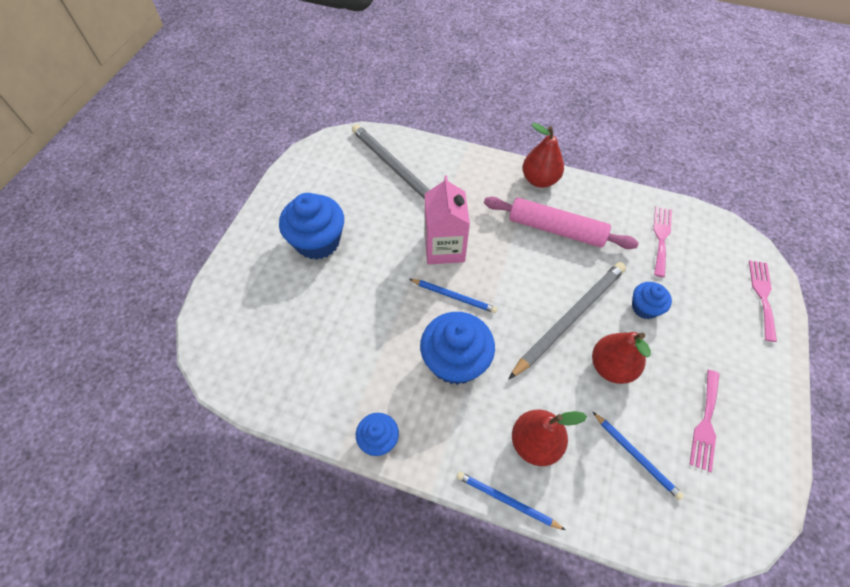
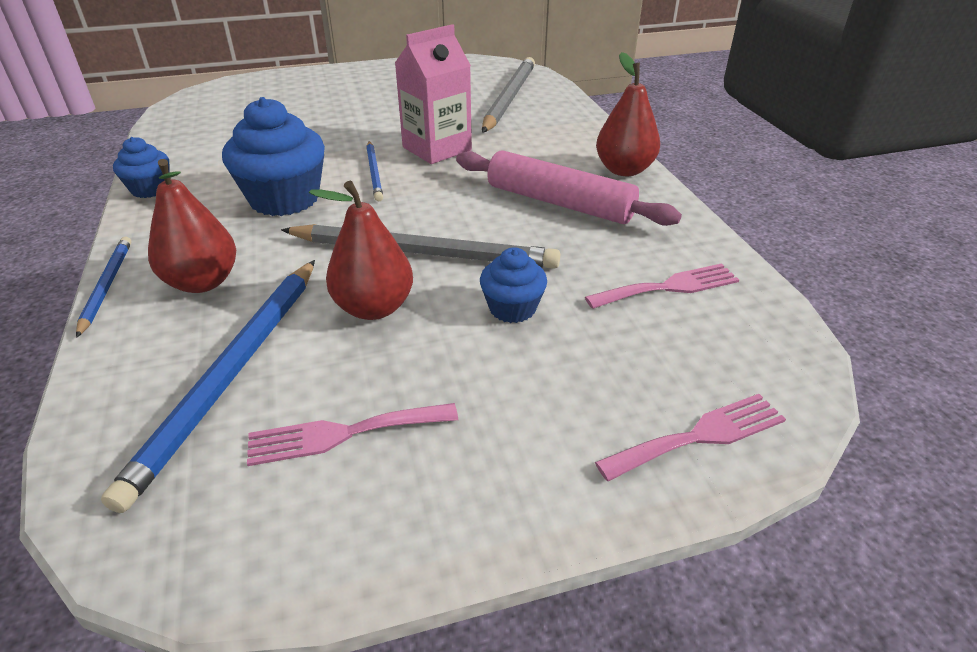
camera: 55 degrees right, 20 degrees down
blue cupcake [279,193,344,260] -> none
pink rolling pin [484,196,639,249] -> pink rolling pin turned 45 degrees counterclockwise [456,150,682,226]
blue pencil [593,412,684,500] -> blue pencil [101,260,315,513], size x1.87

